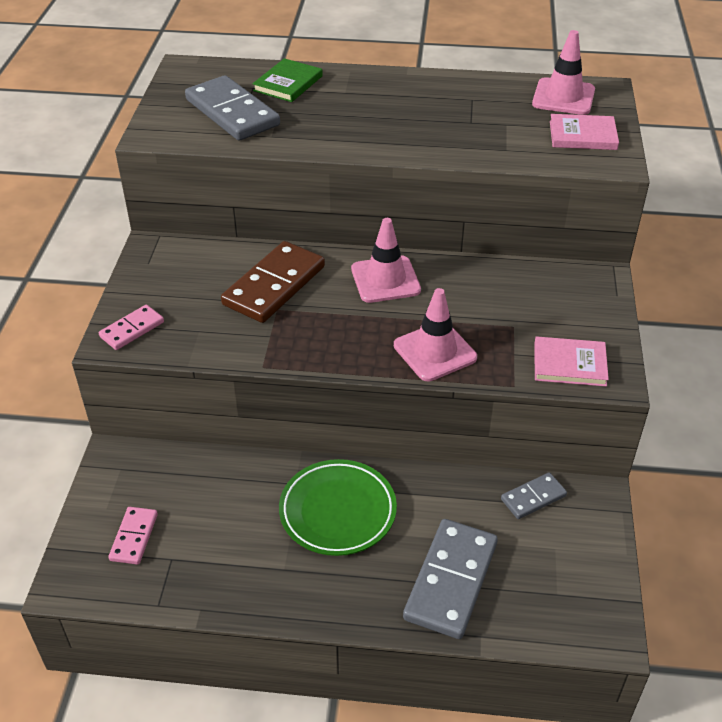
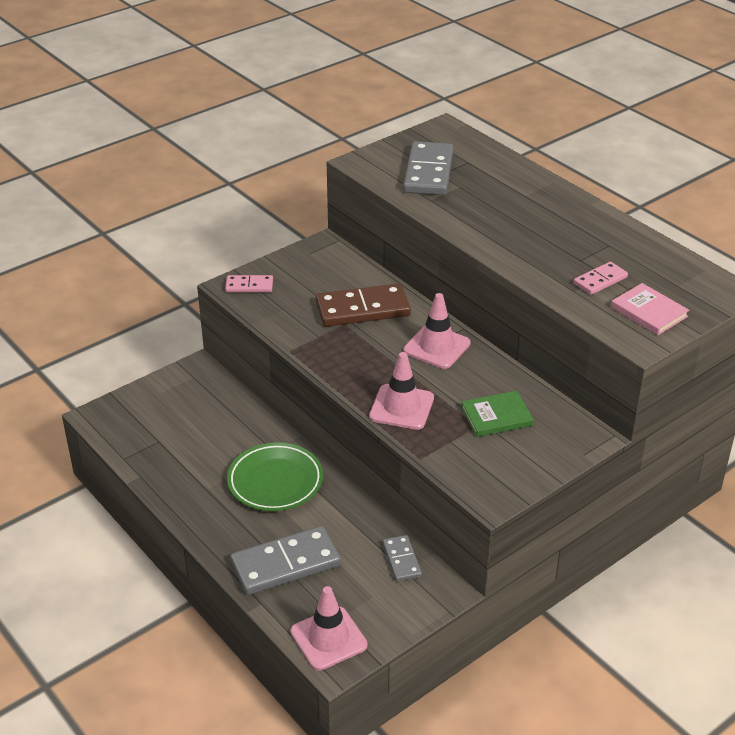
camera: 45 degrees right, 5 degrees down
pink domino [108,507,158,565] -> pink domino moved to [574,262,628,295]
green book [252,58,323,102] -> green book moved to [461,391,534,437]
grey domino [501,472,567,519] -> grey domino turned 60 degrees clockwise [383,535,422,582]
pink traffic cone [532,30,595,115] -> pink traffic cone moved to [290,586,368,671]
pink book [534,336,609,387] -> none

